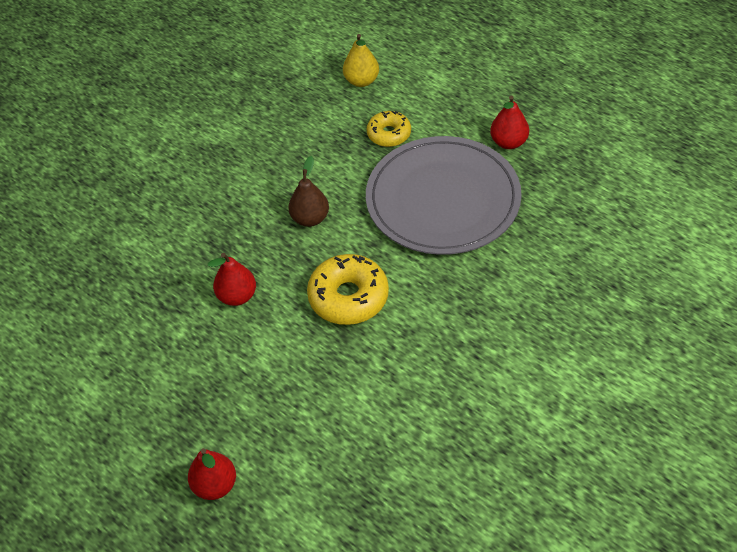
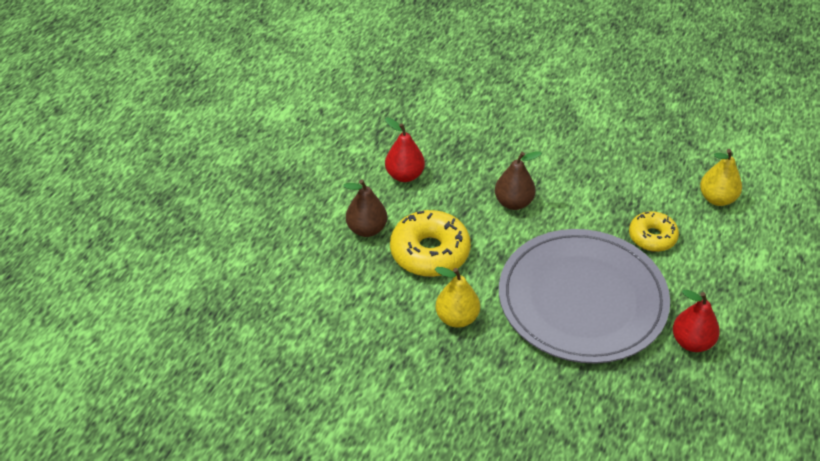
camera: 70 degrees right, 5 degrees down
red pear [188,448,236,500] -> none
none -> brown pear [343,179,387,237]
none -> yellow pear [435,267,480,328]

